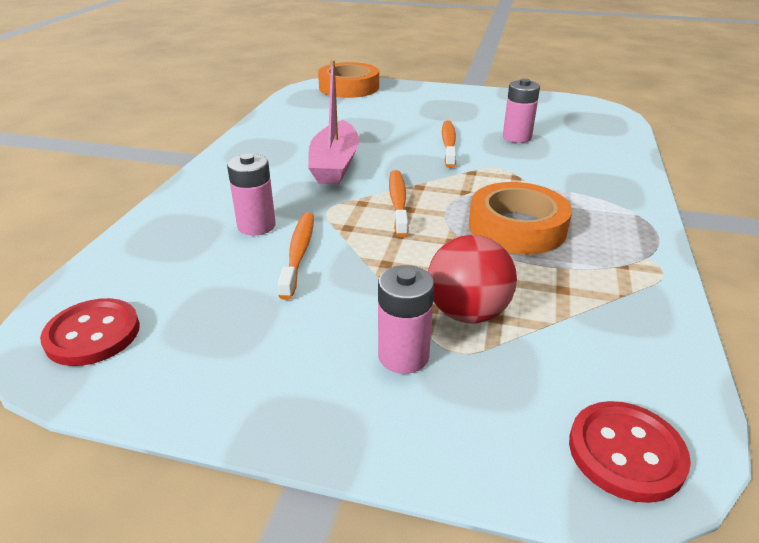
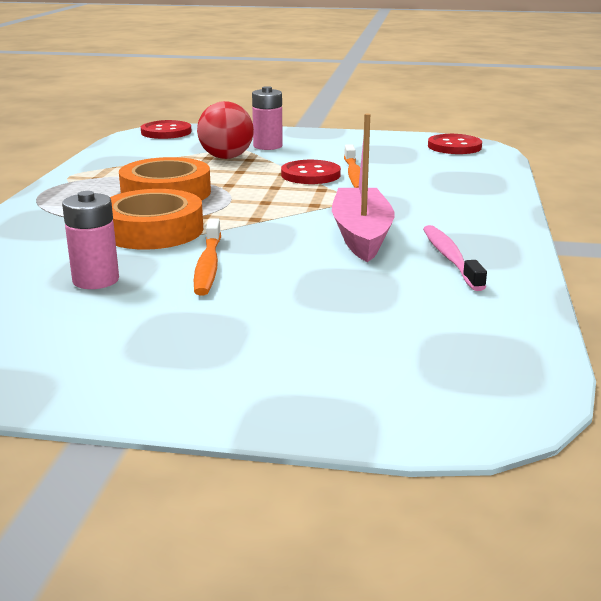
camera: 175 degrees right, 10 degrees down
pink battery [227,153,276,236] -> none
orange tape [318,62,379,98] -> orange tape moved to [110,189,203,250]
orange toothbrush [389,170,409,237] -> none
none -> red button [281,160,341,184]
none -> pink toothbrush [423,225,487,291]

